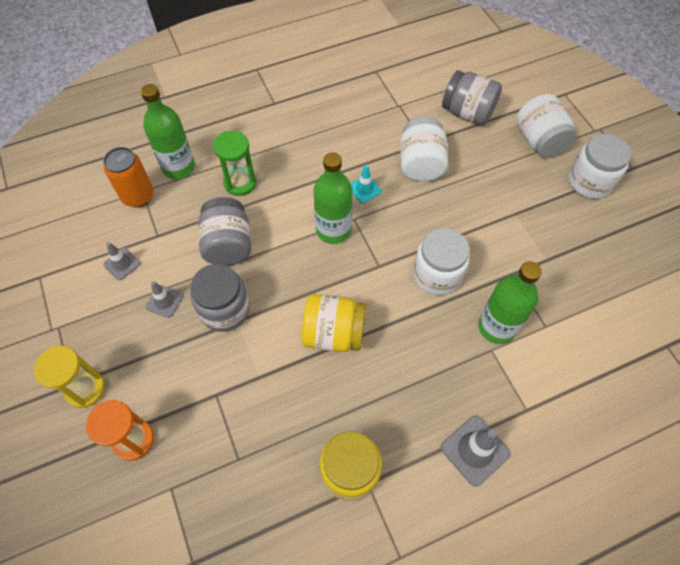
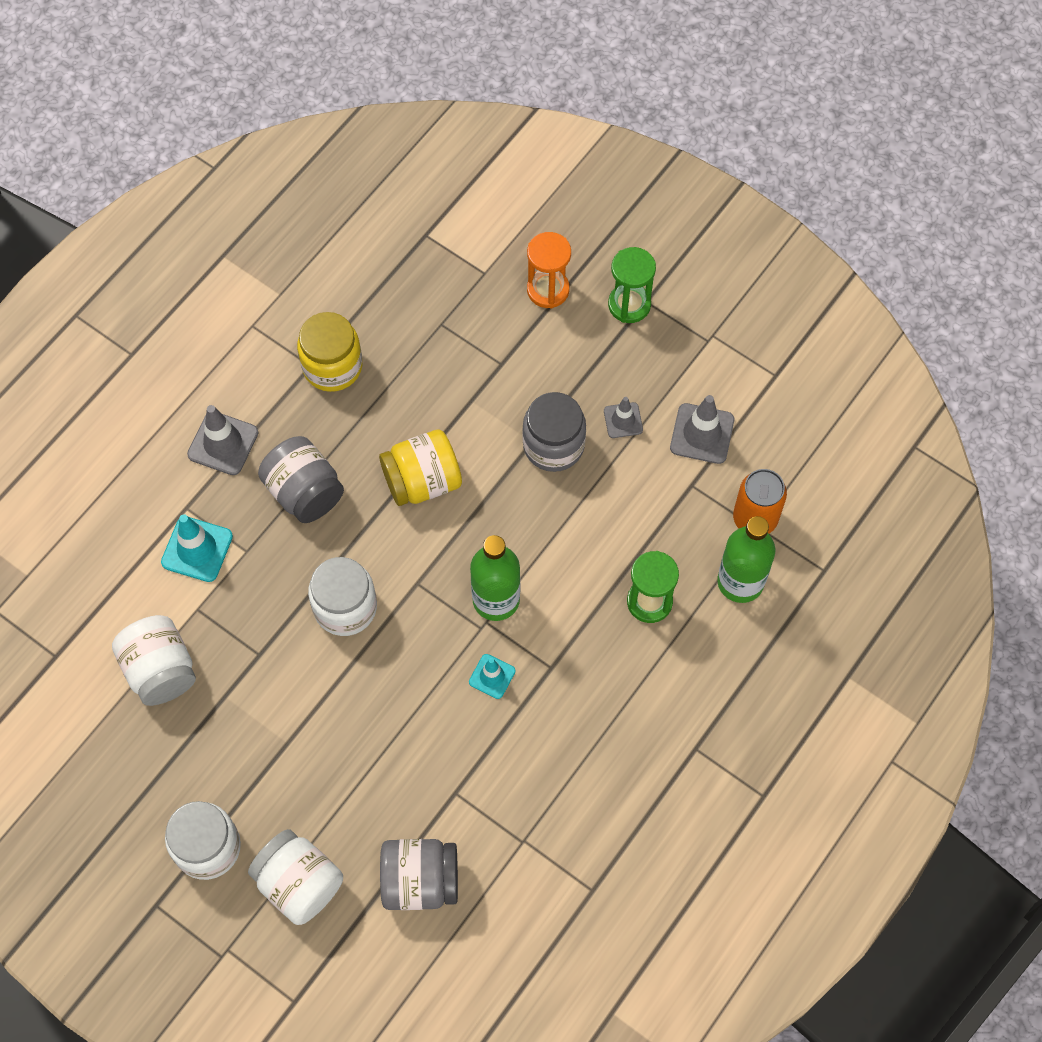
camera: 150 degrees right, 5 degrees up
yellow hourglass [34,346,105,408] -> green hourglass [608,247,656,323]
grey traffic cone [103,242,140,280] -> grey traffic cone [670,395,734,464], size x1.62
grey jar [198,197,251,266] -> grey jar moved to [258,436,344,523]
white jar [400,117,448,182] -> white jar moved to [112,615,196,706]
green bottle [478,261,542,344] -> none
none -> turquoise traffic cone [161,514,233,582]

